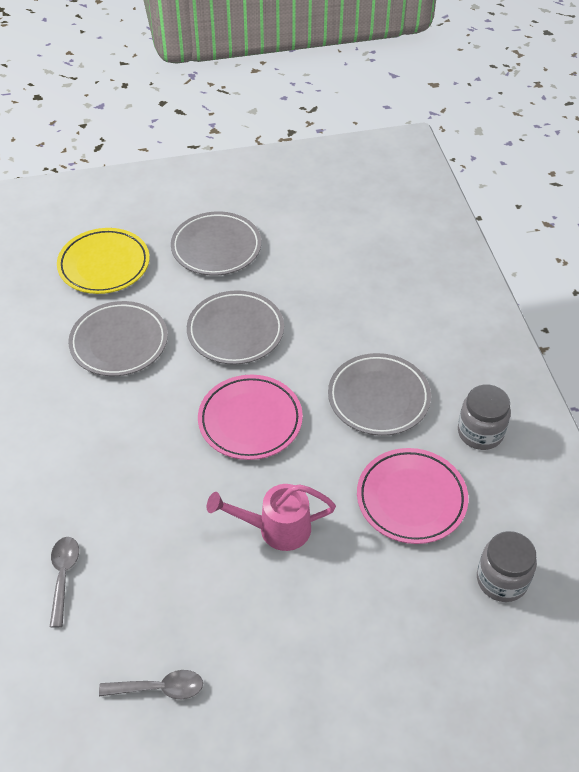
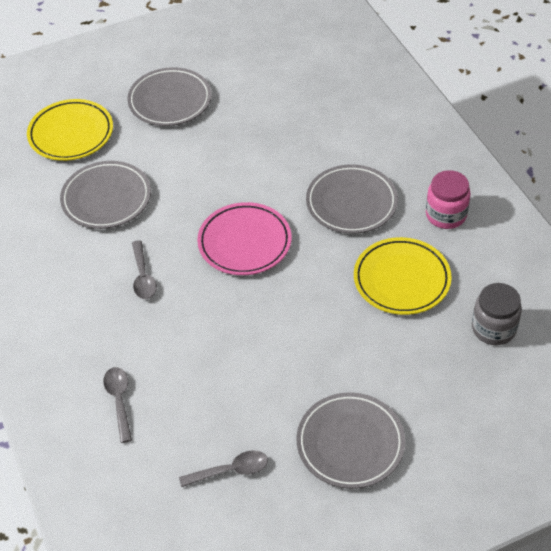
camera: 10 degrees left, 0 degrees up
grey plate [187,290,284,365] -> grey plate moved to [297,393,405,489]
pink watering can [207,484,336,551] -> none
pink plate [357,448,469,544] -> yellow plate [354,237,452,315]
grey jar [458,384,511,450] -> pink jar [426,170,471,229]
none -> grey spoon [132,240,157,299]

